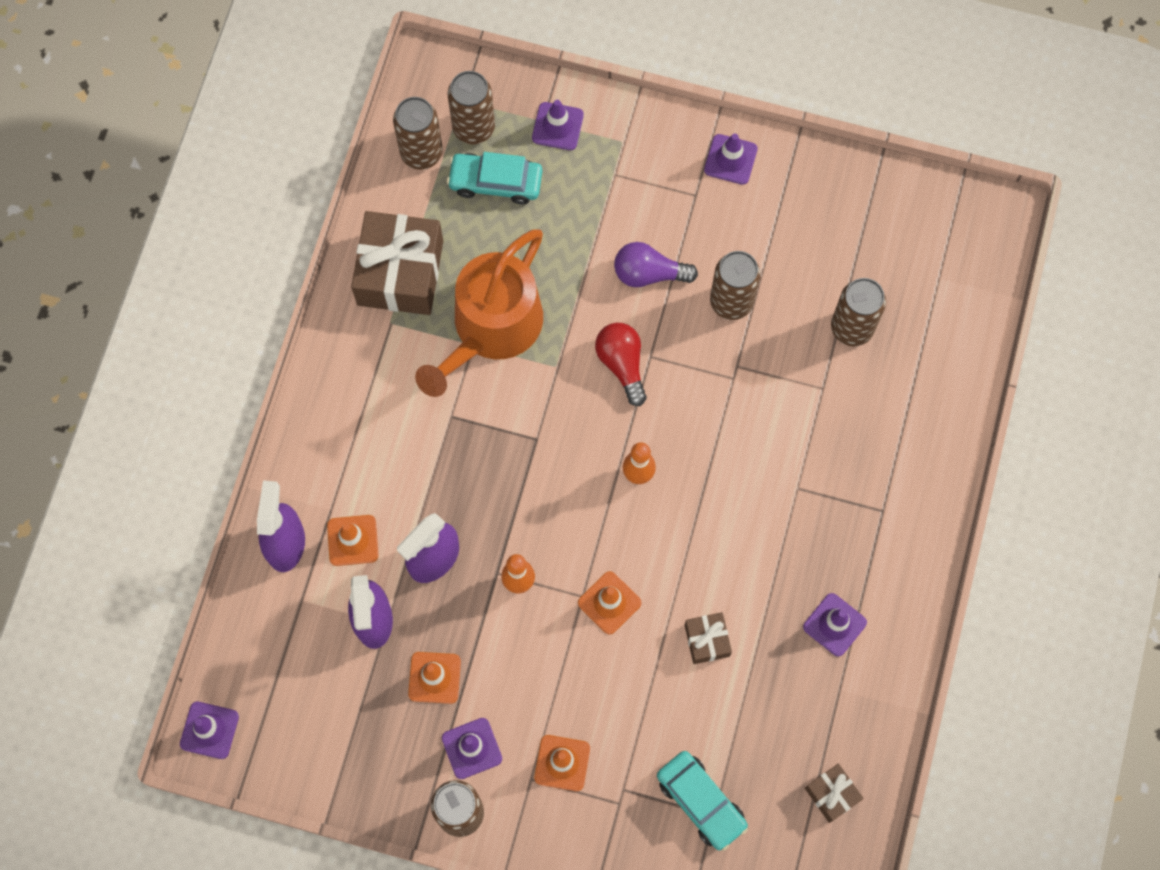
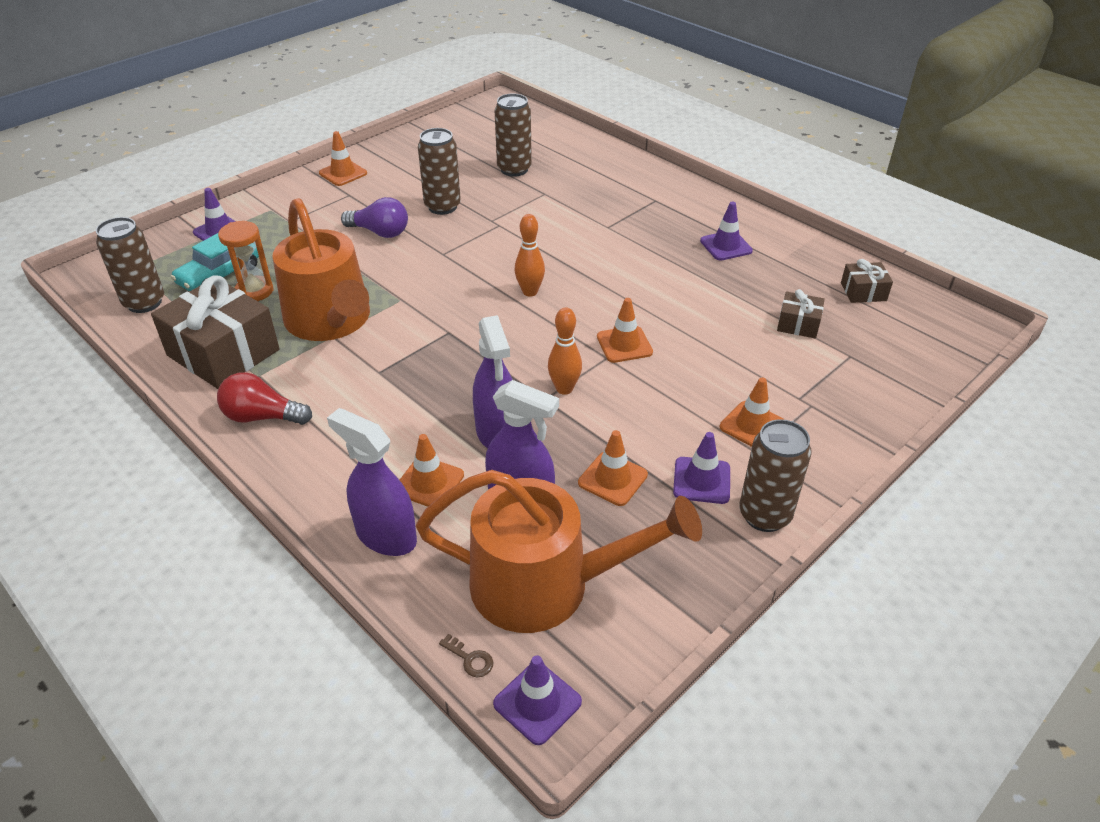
camera: 60 degrees left, 30 degrees down
brown can [447,71,495,144] -> none
red light bulb [595,323,647,406] -> red light bulb moved to [217,372,312,425]
purple light bulb [614,242,698,287] -> purple light bulb turned 105 degrees counterclockwise [341,197,408,238]
turquoise car [657,751,748,851] -> none
brown gift [685,612,732,664] -> brown gift moved to [777,289,825,338]
purple traffic cone [704,134,758,185] -> orange traffic cone [319,131,367,186]
none -> orange hourglass [218,221,274,301]
none -> orange watering can [416,470,702,633]
none -> brown key [439,634,493,677]

